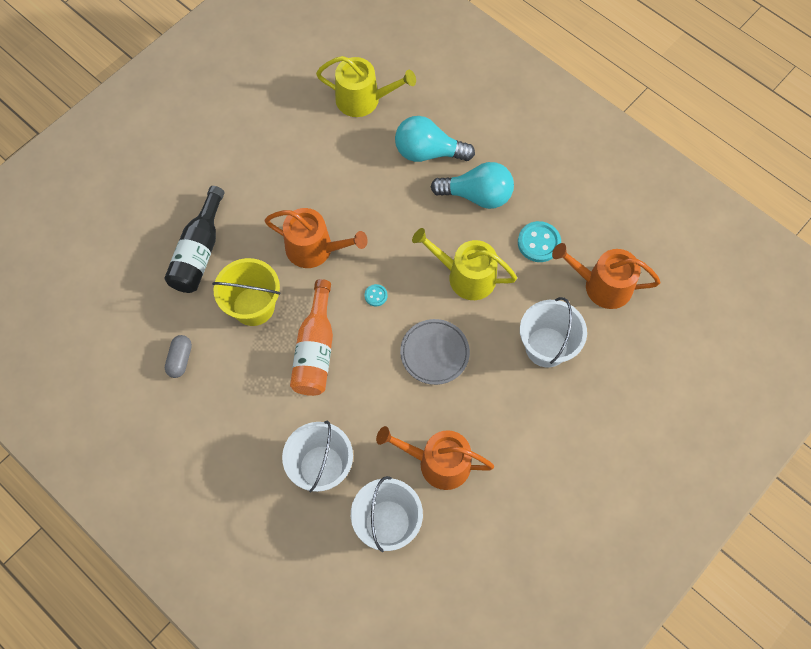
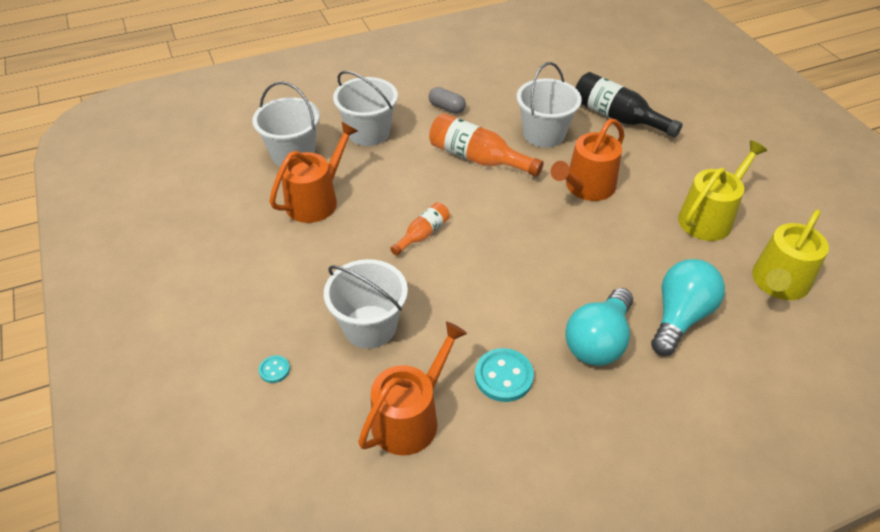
camera: 115 degrees right, 20 degrees down
grey capsule [165,335,192,378] -> grey capsule moved to [429,87,466,114]
yellow bucket [212,258,280,326] -> white bucket [517,62,582,148]
turquoise button [365,284,387,307] -> turquoise button moved to [259,355,290,383]
grey plate [400,319,470,385] -> orange bottle [390,202,450,256]
yellow watering can [412,228,517,300] -> yellow watering can moved to [678,140,767,241]

